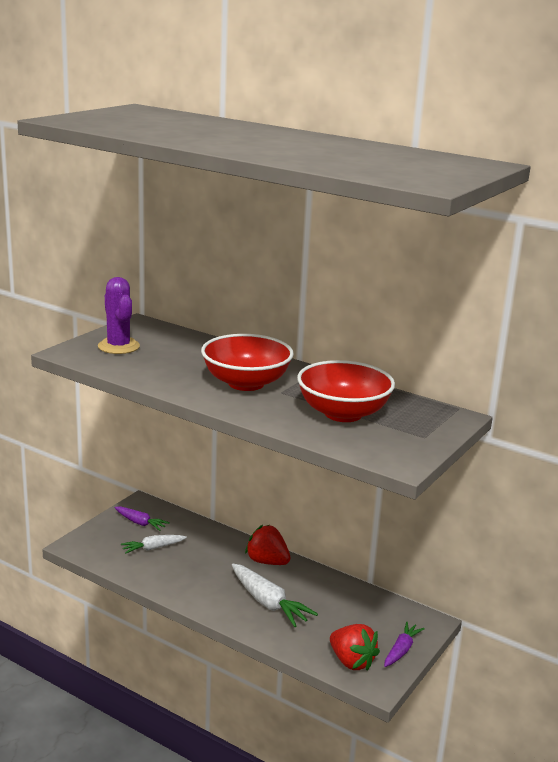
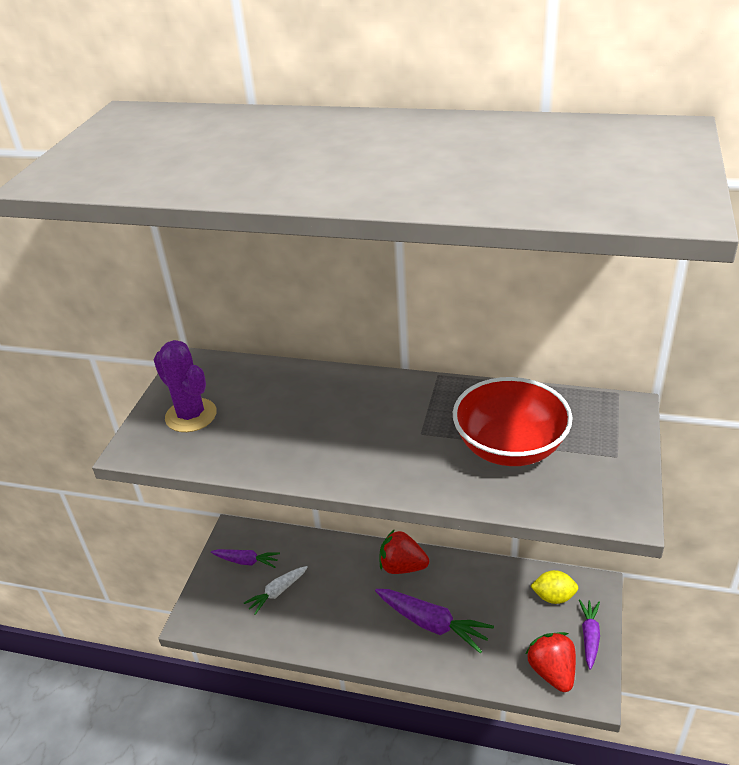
camera: 15 degrees left, 15 degrees up
red bowl [201,334,294,391] -> none
white carrot [232,564,318,627] -> purple carrot [375,589,494,653]
red strawberry [330,624,380,671] -> red strawberry turned 135 degrees counterclockwise [526,632,576,692]
none -> yellow lemon [530,570,578,604]

